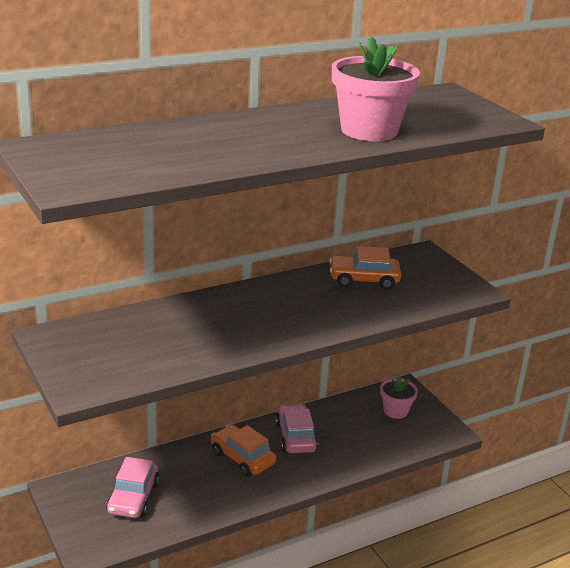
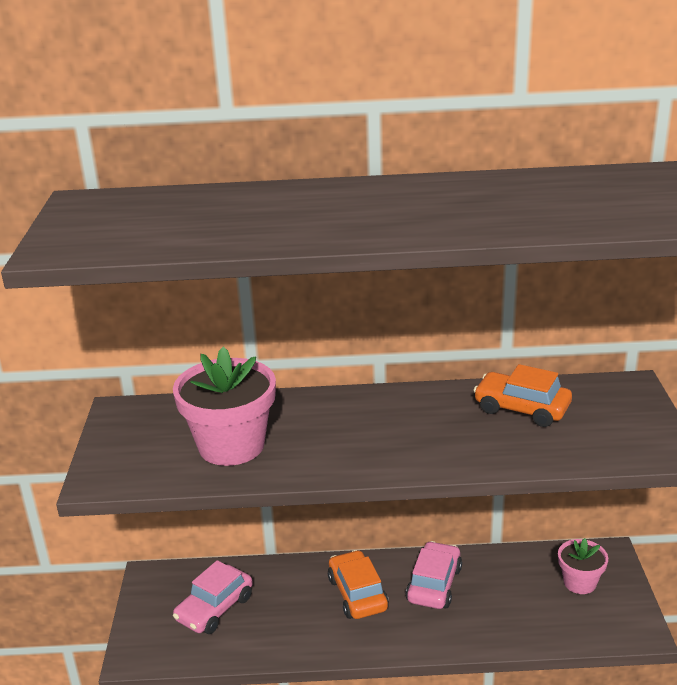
camera: 30 degrees right, 0 degrees up
pink flower pot [332,36,420,141] -> pink flower pot moved to [173,347,276,466]

